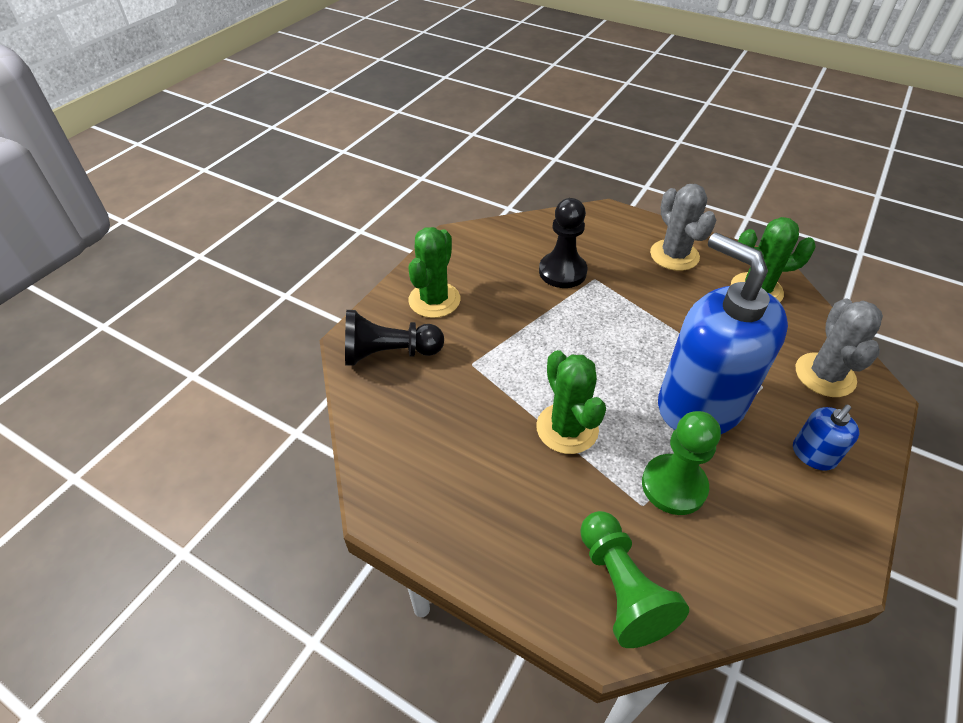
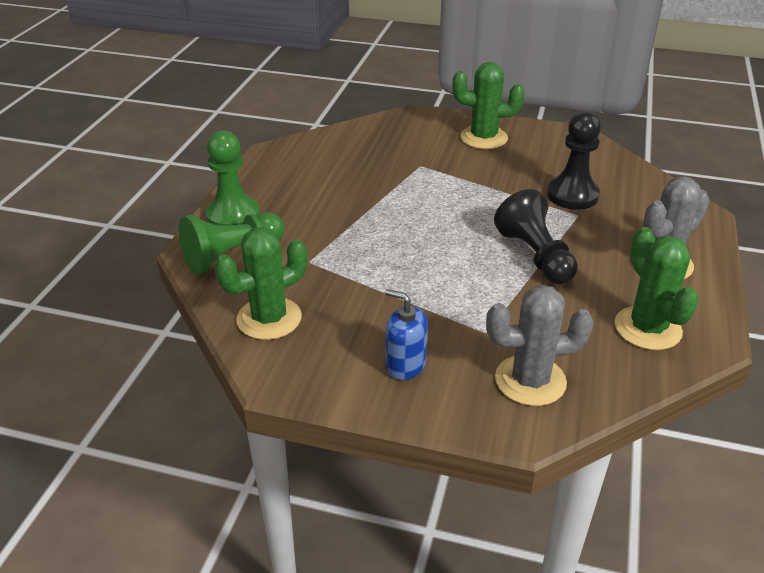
camera: 75 degrees right, 10 degrees down
black pawn [345,310,444,366] -> black pawn moved to [494,189,578,284]
green cactus [536,350,606,454] -> green cactus moved to [214,227,307,340]
green pawn [642,411,721,515] -> green pawn moved to [206,130,260,226]
blue soap dispenser [658,233,788,434] -> none

